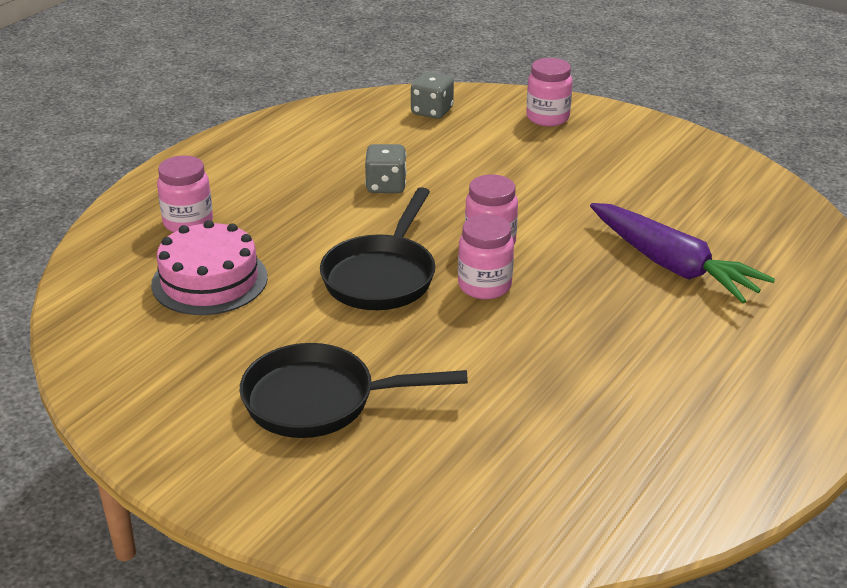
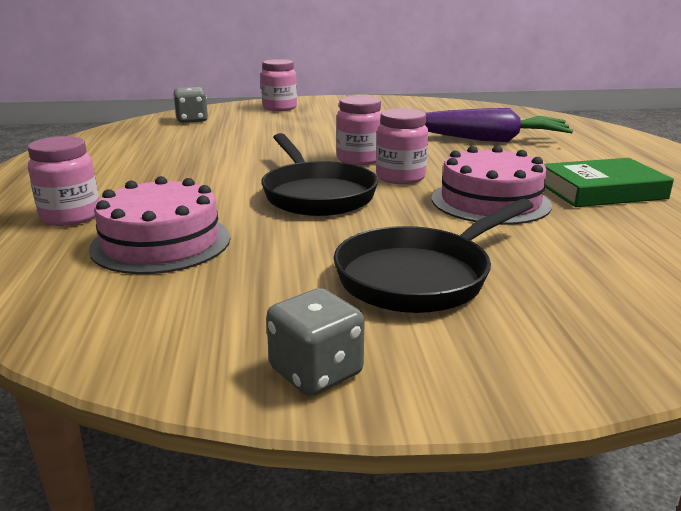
camera: 40 degrees left, 10 degrees down
grey dice [365,144,407,193] -> grey dice moved to [266,288,365,396]
none -> pink cake [432,146,552,225]
none -> green book [544,158,674,207]

